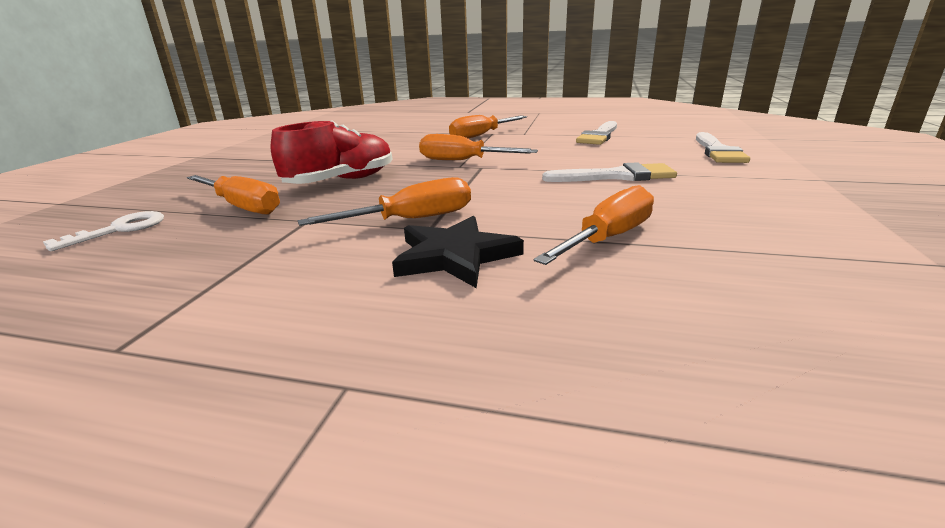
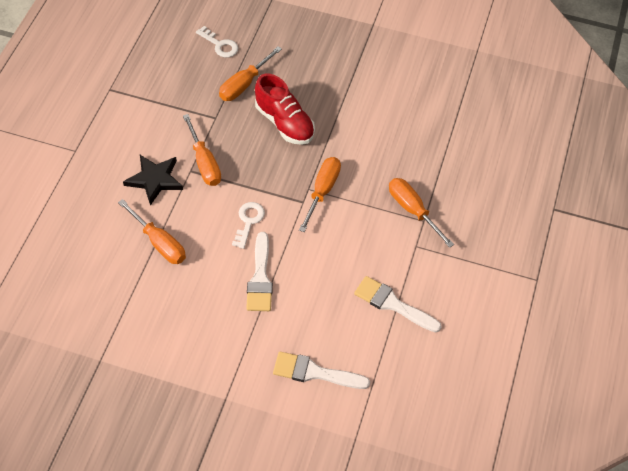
camera: 90 degrees right, 30 degrees up
none -> white key [232,202,265,249]

